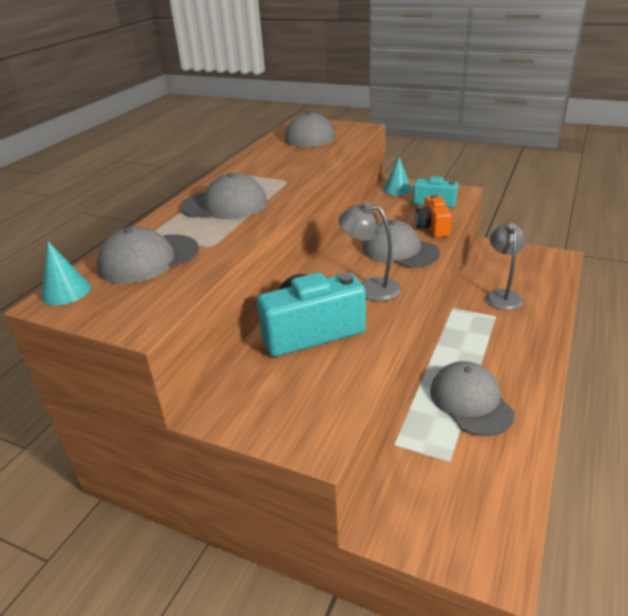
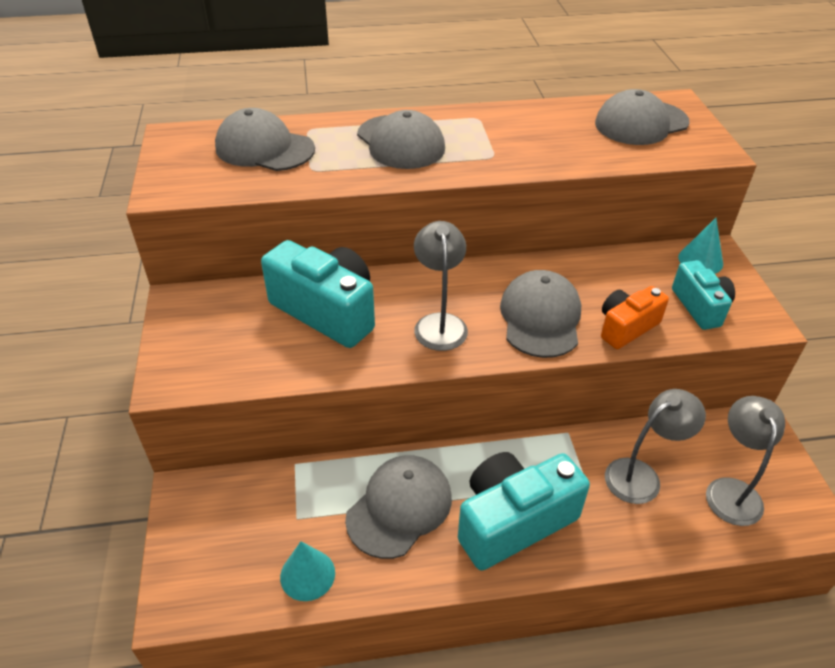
camera: 55 degrees right, 10 degrees up
turquoise cone [41,242,91,305] -> turquoise cone moved to [280,541,335,601]
none -> turquoise camera [458,452,590,571]
none -> grey lamp [706,396,785,526]

